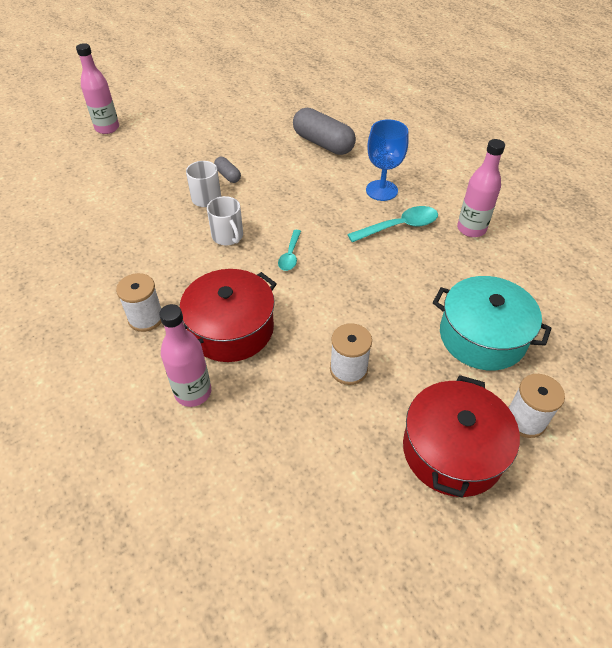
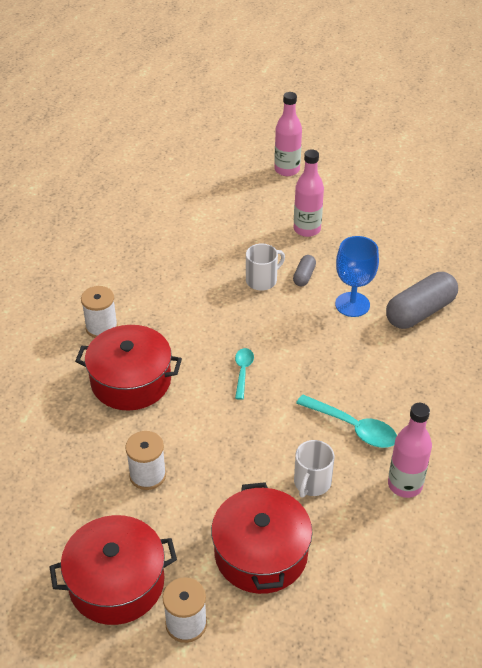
camera: 55 degrees right, 5 degrees down
pink bottle [159,304,211,407] -> pink bottle moved to [294,149,324,237]
white mug [207,196,243,245] -> white mug moved to [294,440,335,498]
turquoise spoon [278,230,301,271] -> turquoise spoon turned 120 degrees clockwise [235,348,254,400]
grey capsule [293,108,356,155] -> grey capsule turned 45 degrees clockwise [386,272,458,329]
blue goblet [366,119,409,201] -> blue goblet moved to [335,236,379,317]
turquoise pot [433,276,552,370] -> red pot [211,482,312,594]

